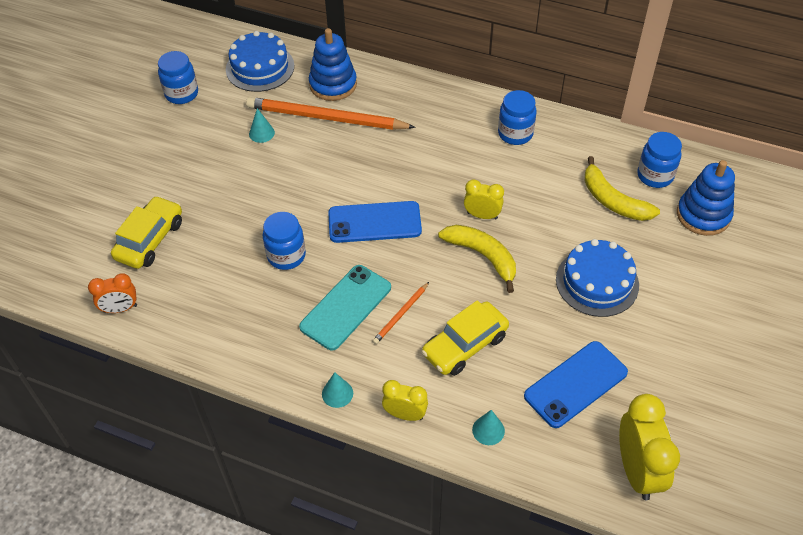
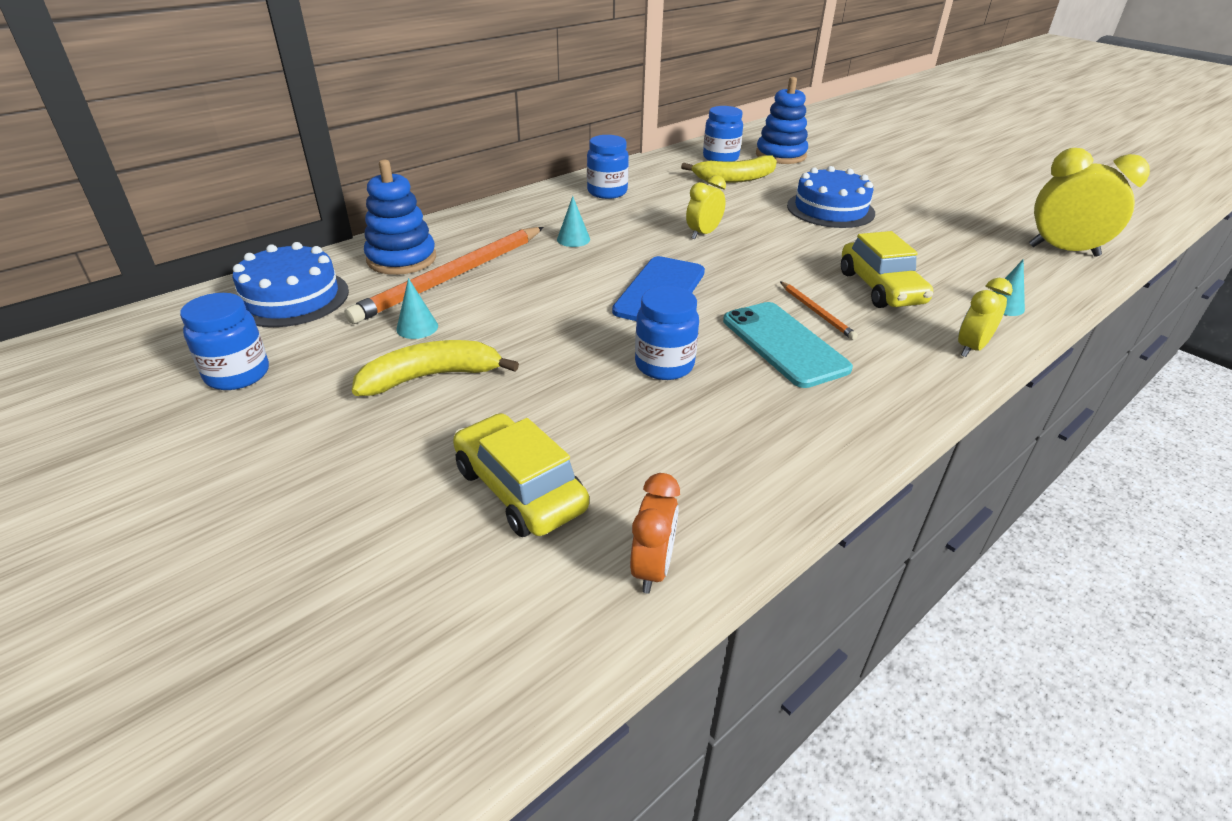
camera: 65 degrees left, 15 degrees down
turquoise cone [322,372,353,408] -> turquoise cone moved to [557,196,590,247]
yellow banana [438,225,516,293] -> yellow banana moved to [352,340,519,396]
blue phone [524,341,628,428] -> none

